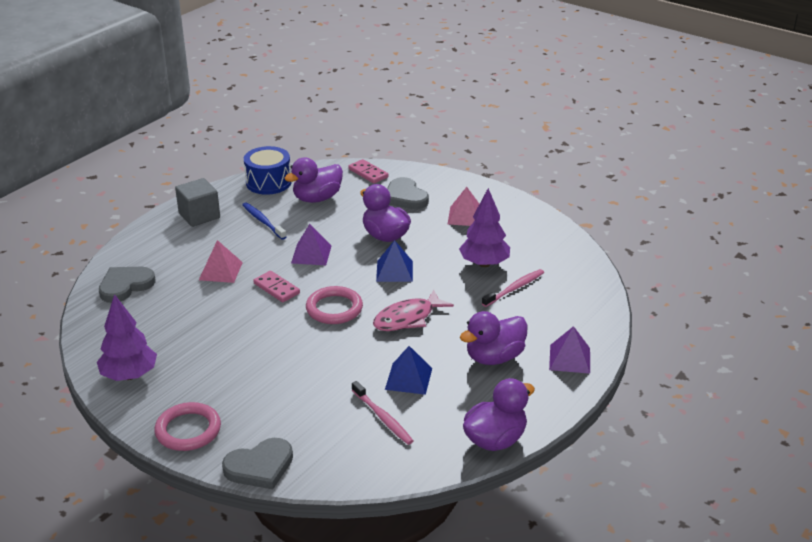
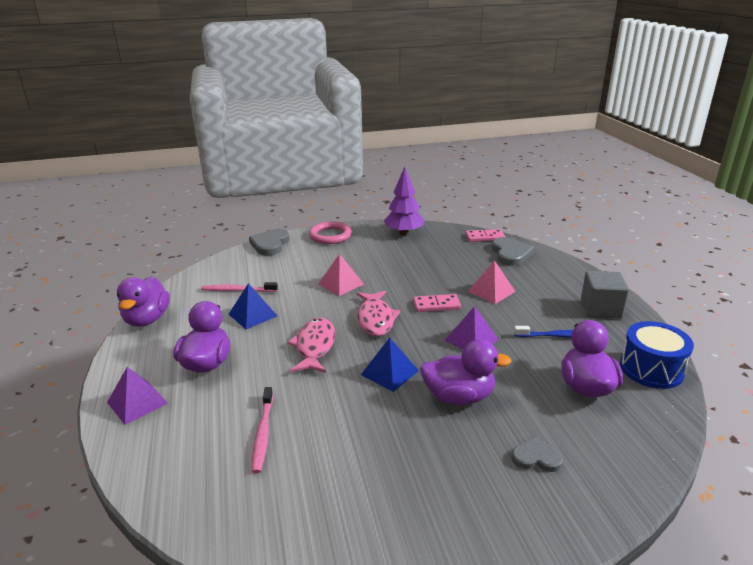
camera: 130 degrees right, 5 degrees down
pink ring [306,286,363,324] -> pink fish [356,291,400,336]
pink domino [348,159,388,184] -> pink domino moved to [466,229,505,242]
grey heart [387,177,429,209] -> grey heart [511,436,563,472], size x0.61
pink pyramid [448,187,479,226] -> pink pyramid moved to [318,254,364,296]
purple tree [459,188,510,267] -> none

